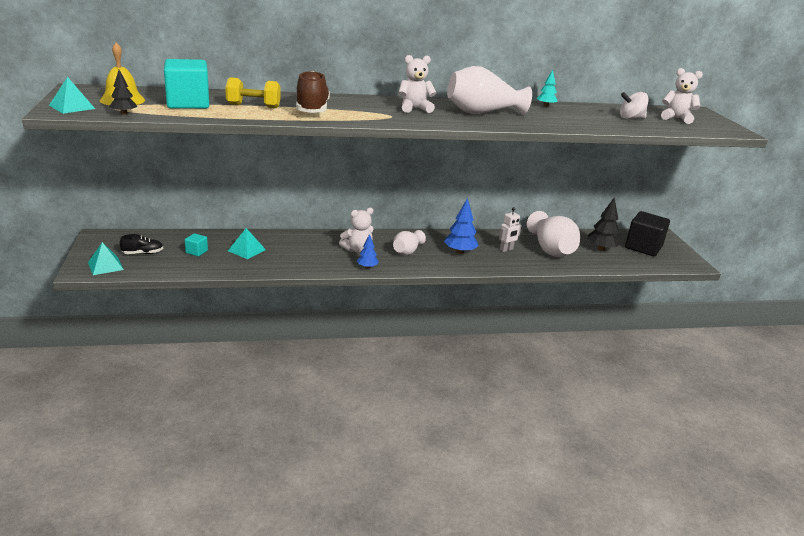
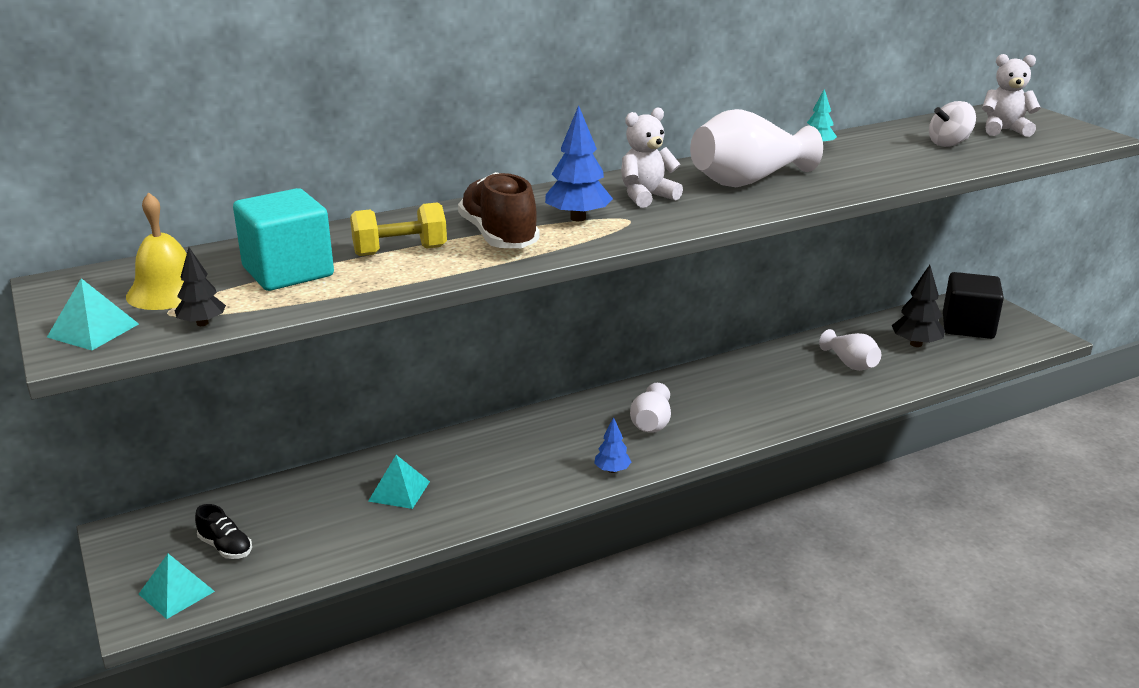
camera: 15 degrees left, 0 degrees up
black shoe [120,234,163,254] -> black shoe turned 75 degrees clockwise [195,504,252,559]
turquoise cube [185,233,208,256] -> none
white teddy bear [339,208,374,253] -> none
blue tree [444,198,478,254] -> blue tree moved to [545,105,613,221]
white robot [499,207,521,252] -> none
white vase [527,211,580,257] -> white vase [819,329,881,371], size x0.58

